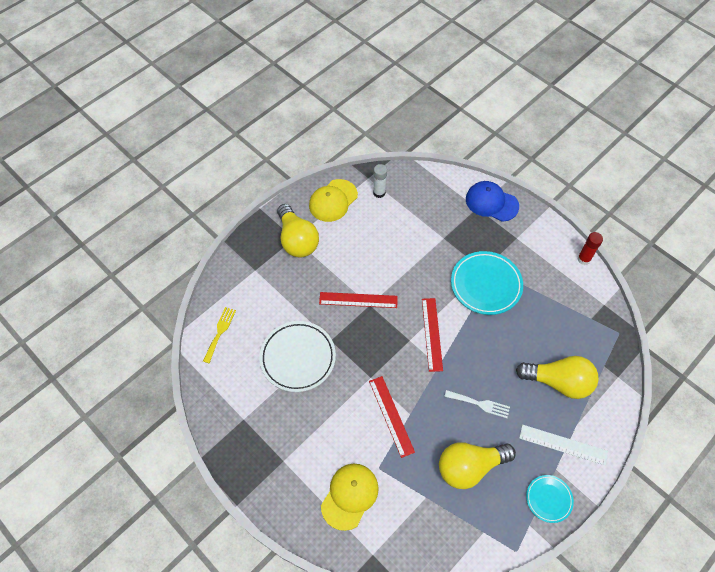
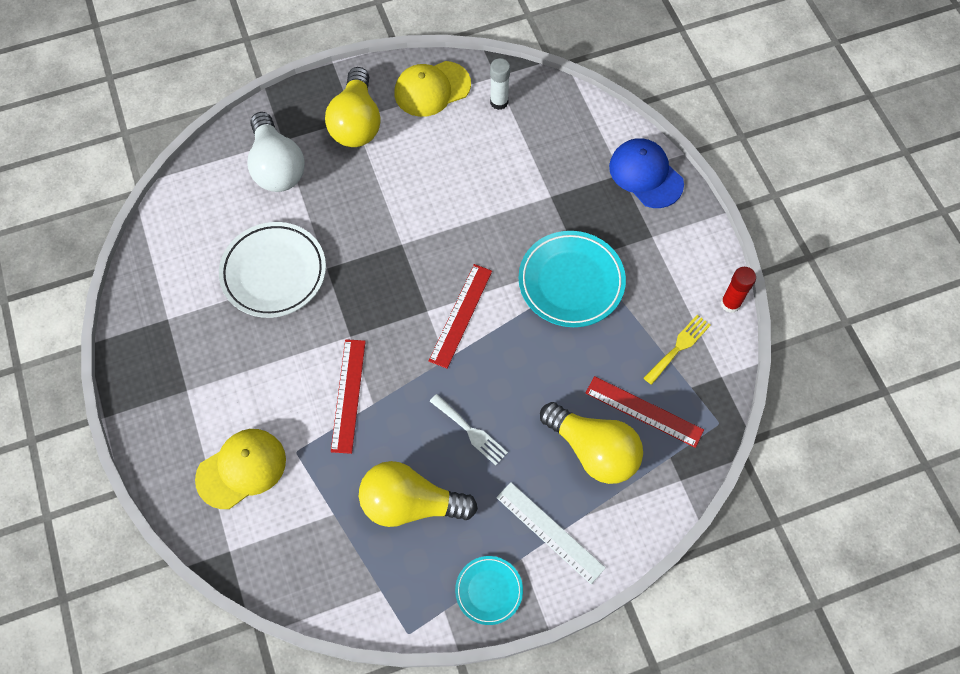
camera: 25 degrees right, 5 degrees up
yellow fork [203,307,236,363] -> yellow fork moved to [644,315,711,385]
red ruler [319,292,398,308] -> red ruler moved to [585,376,704,448]
none -> white light bulb [247,112,305,192]

